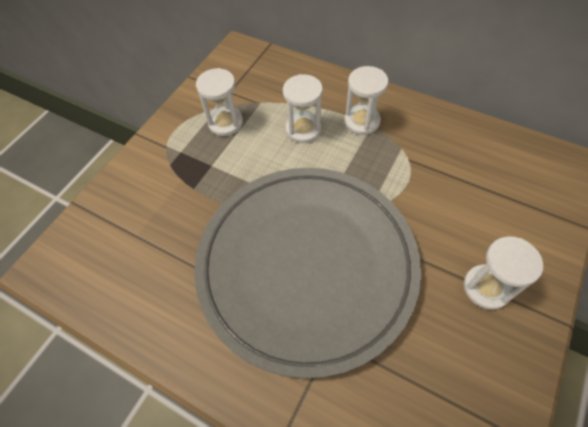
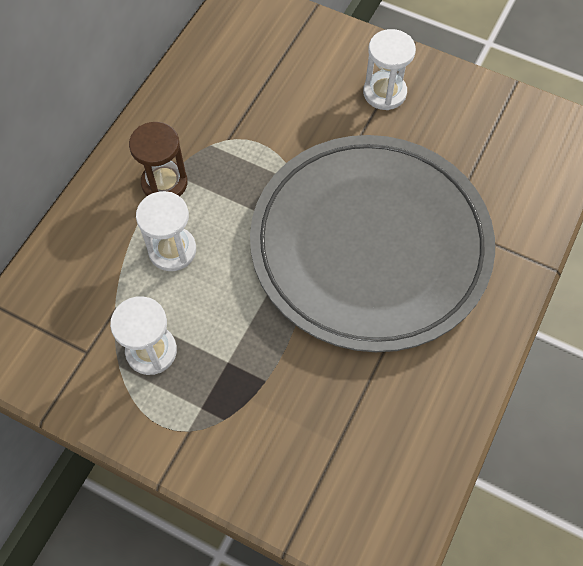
camera: 95 degrees left, 5 degrees up
white hourglass [344,66,388,135] -> brown hourglass [129,122,188,196]

